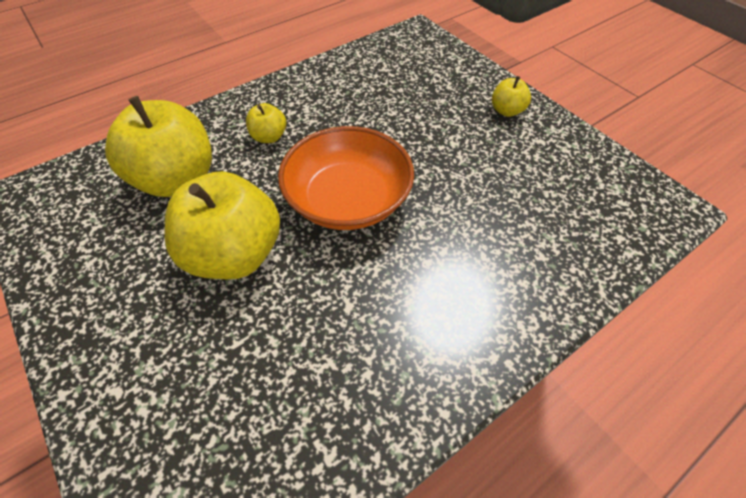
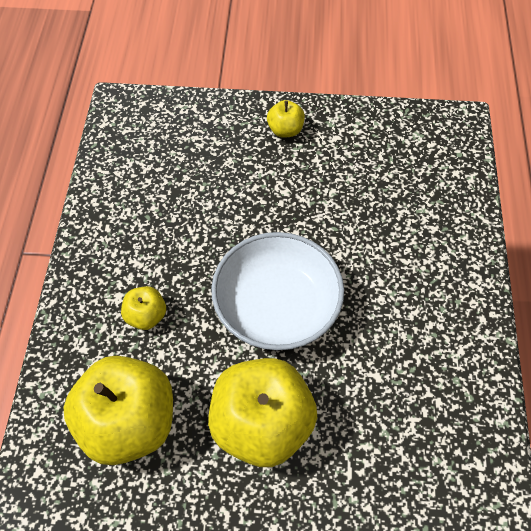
camera: 50 degrees left, 5 degrees up
orange bowl [278,126,414,230] -> white bowl [211,232,344,350]

